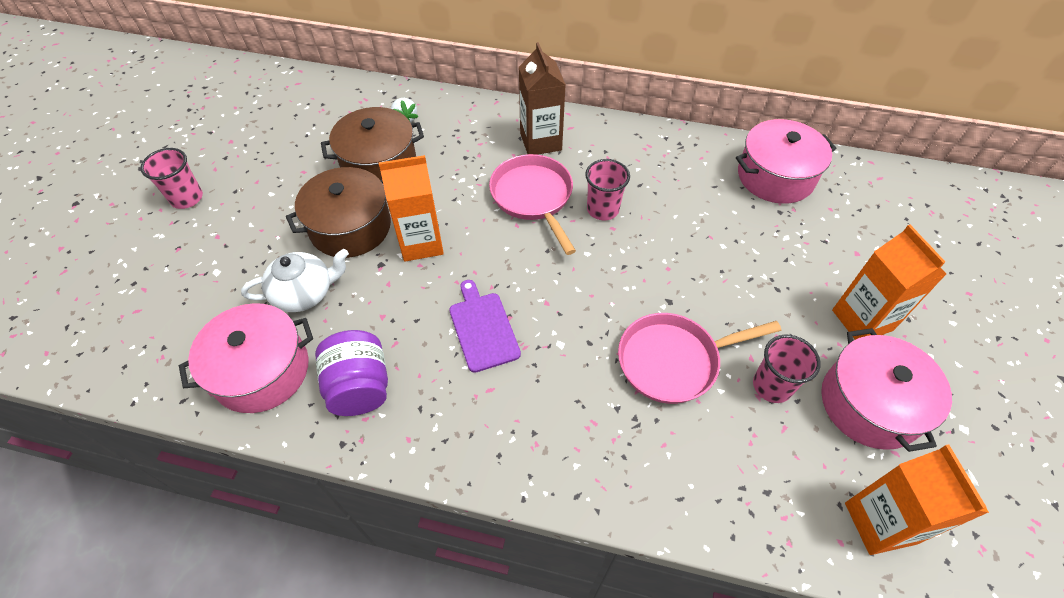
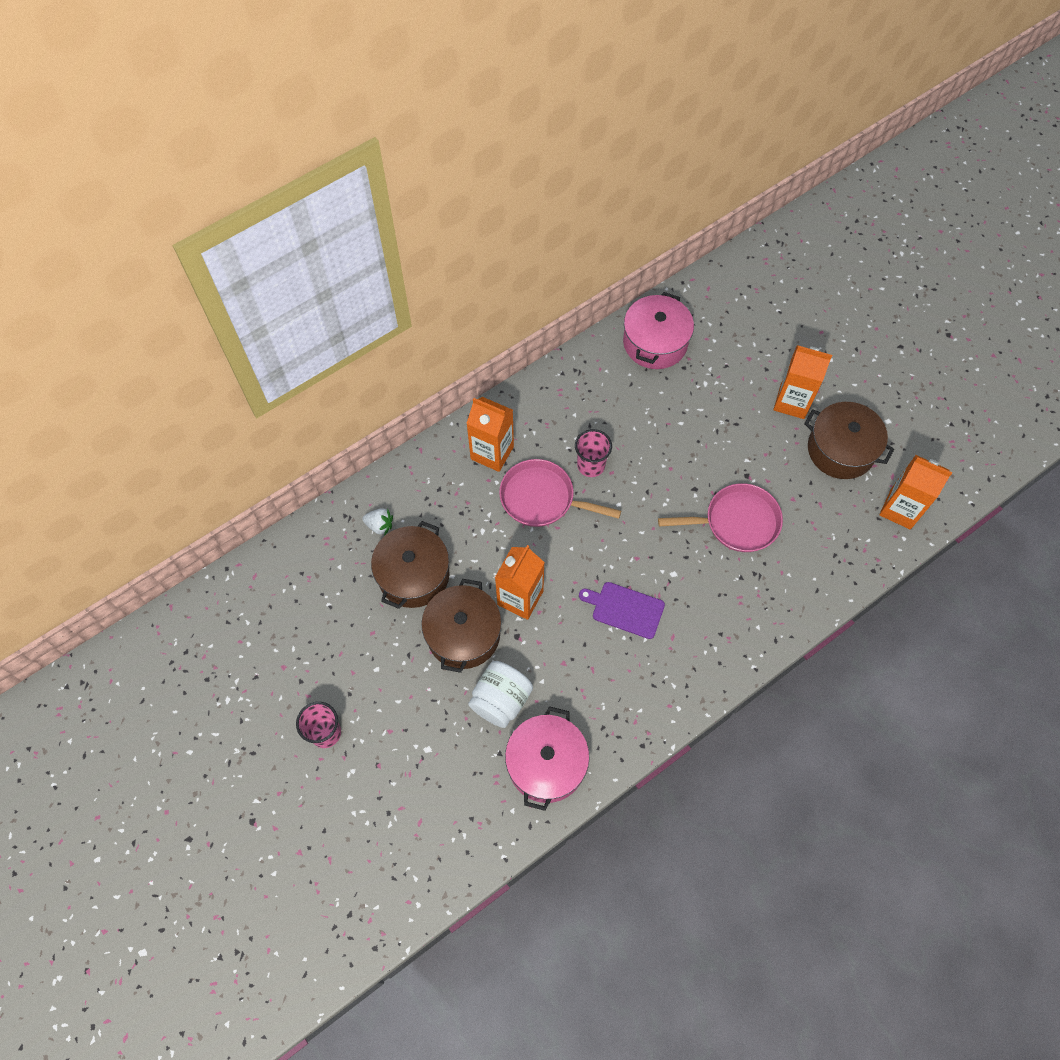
camera: 50 degrees left, 10 degrees up
white teapot [241,249,349,312] -> white jar [468,661,533,728]
purple jar [315,330,388,416] -> none
brown carton [519,42,566,155] -> orange carton [466,397,514,472]
pink pan [618,313,781,404] -> pink pan turned 120 degrees counterclockwise [658,483,783,552]
pink cup [753,335,821,403] -> none
pink pot [821,328,952,452] -> brown pot [804,402,894,479]

